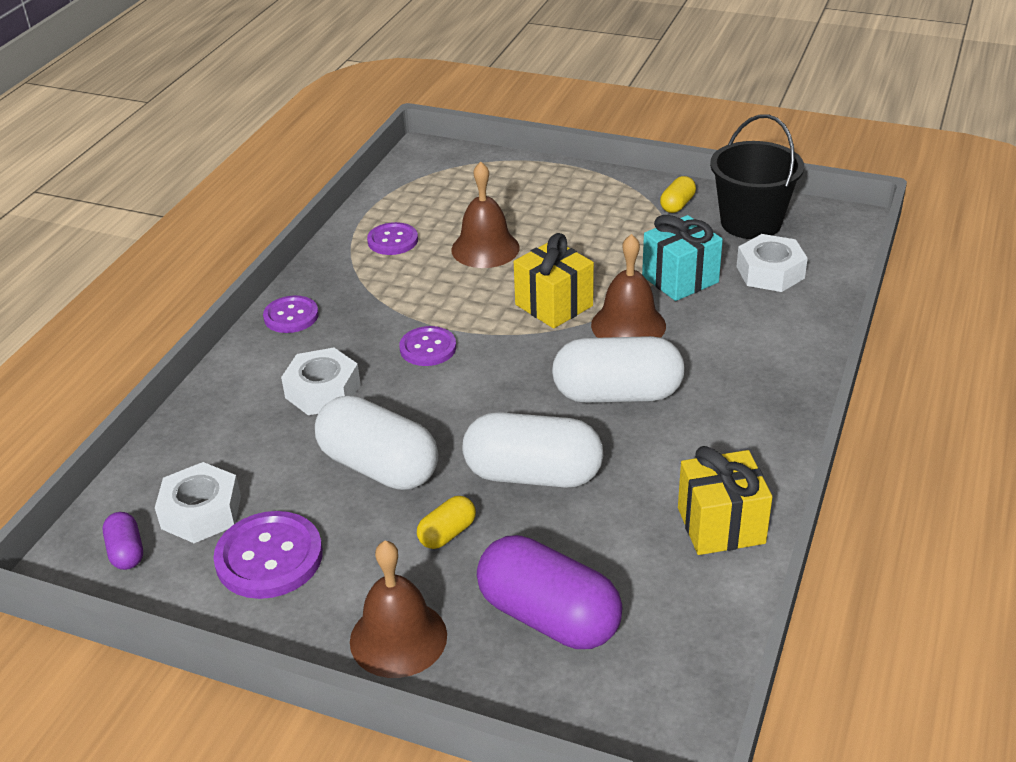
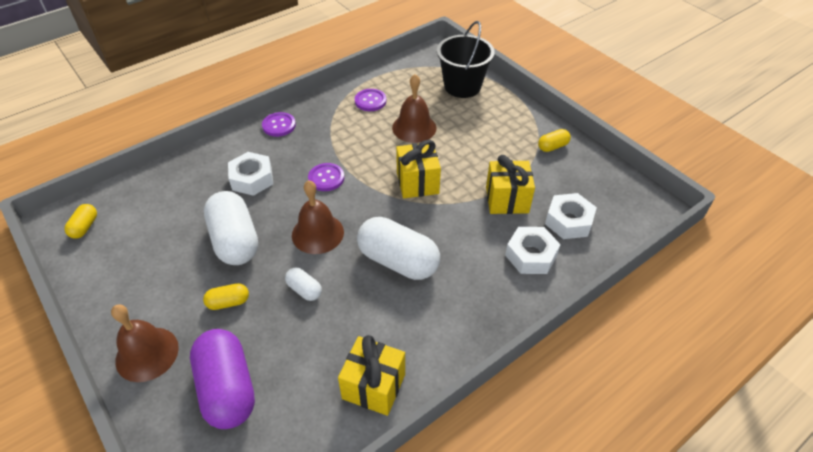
camera: 30 degrees right, 10 degrees up
purple capsule [103,512,143,570] -> yellow capsule [65,204,97,239]
white nut [155,462,241,543] -> white nut moved to [505,227,561,274]
purple button [213,511,323,599] -> none
white capsule [462,412,603,488] -> white capsule [285,268,322,301], size x0.47
brown bell [591,234,666,338] -> brown bell moved to [292,180,344,254]
turquoise gift [642,215,723,301] -> yellow gift [486,155,535,214]
black bucket [710,114,804,239] -> black bucket moved to [437,21,495,98]

